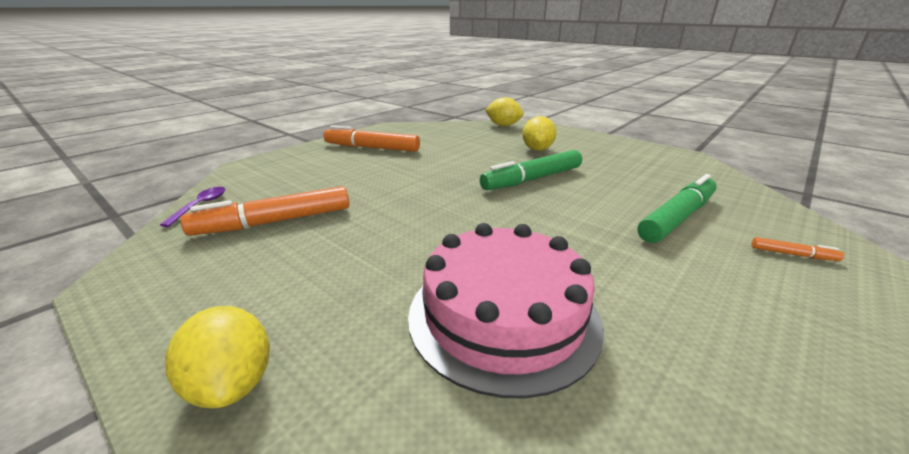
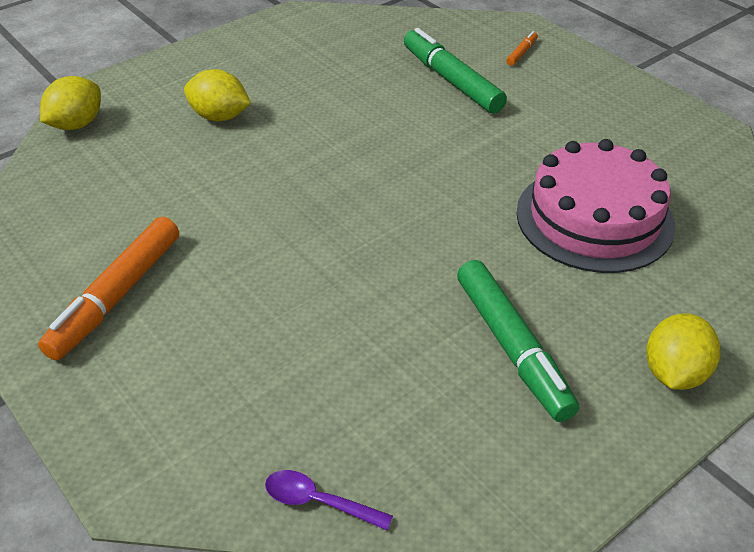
camera: 80 degrees left, 15 degrees up
yellow lemon [165,306,270,408] -> yellow lemon turned 45 degrees counterclockwise [646,313,720,390]
orange marker [180,186,349,236] -> none
green marker [480,150,582,190] -> green marker moved to [457,260,579,422]

